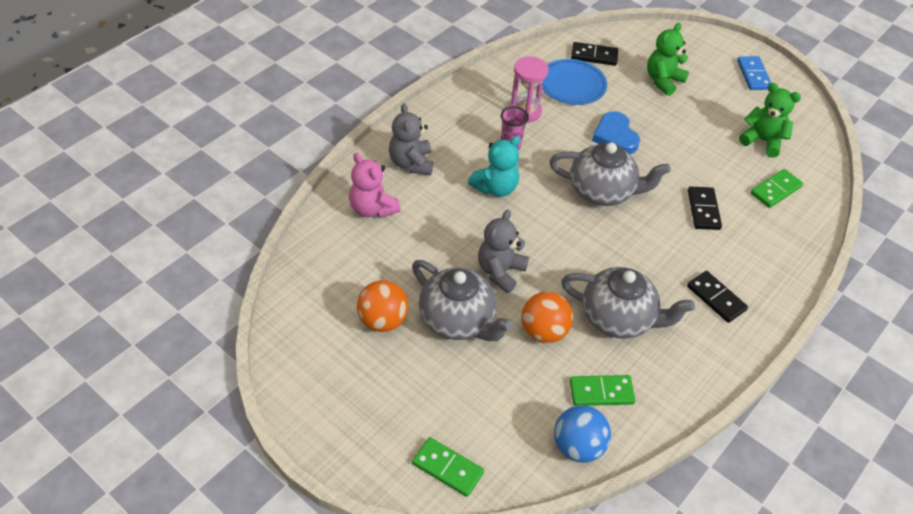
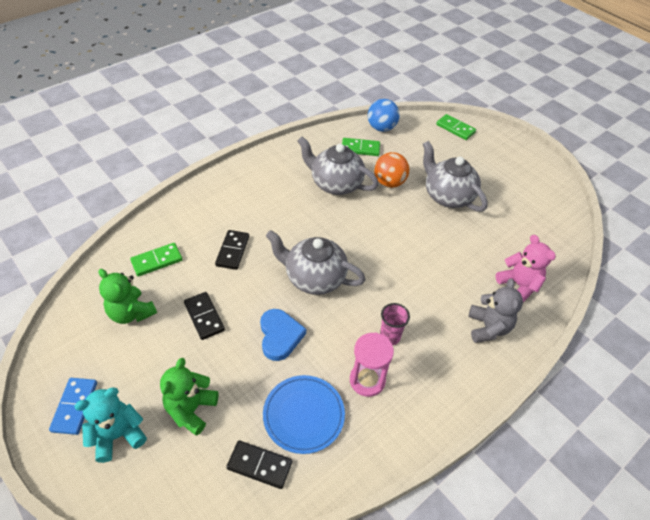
camera: 170 degrees left, 0 degrees up
orange ball [357,280,408,332] -> none
turquoise teddy bear [468,136,521,197] -> turquoise teddy bear moved to [74,388,147,463]
grey teddy bear [478,210,529,293] -> none
green teddy bear [647,23,689,96] -> green teddy bear turned 150 degrees clockwise [160,358,218,436]
black domino [687,271,748,323] -> black domino moved to [184,292,225,340]

